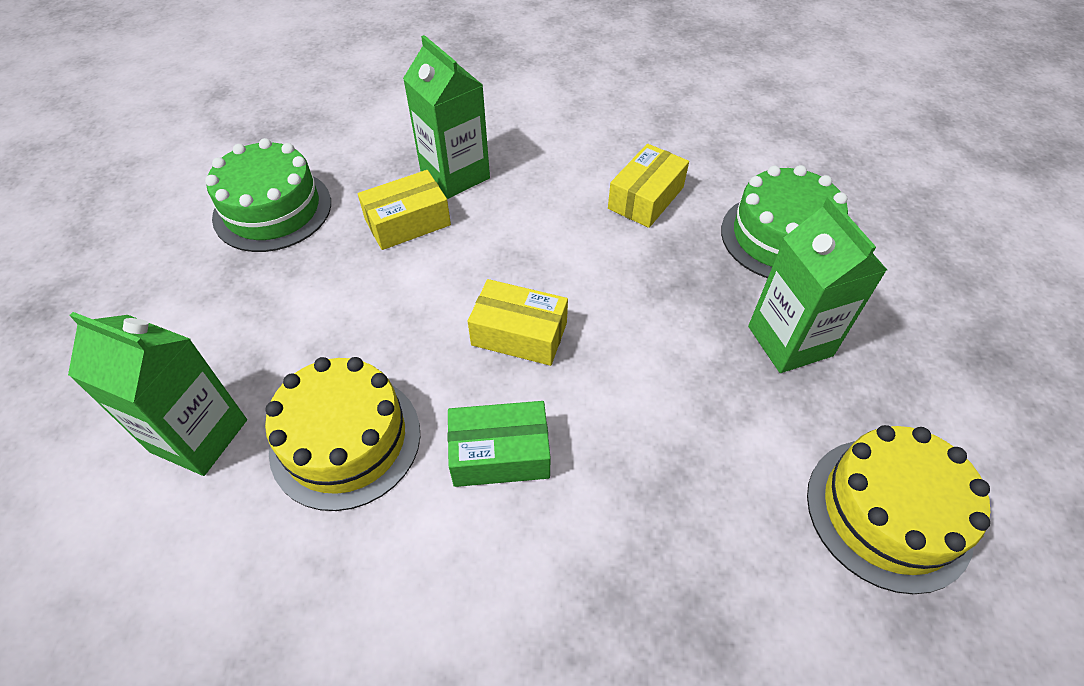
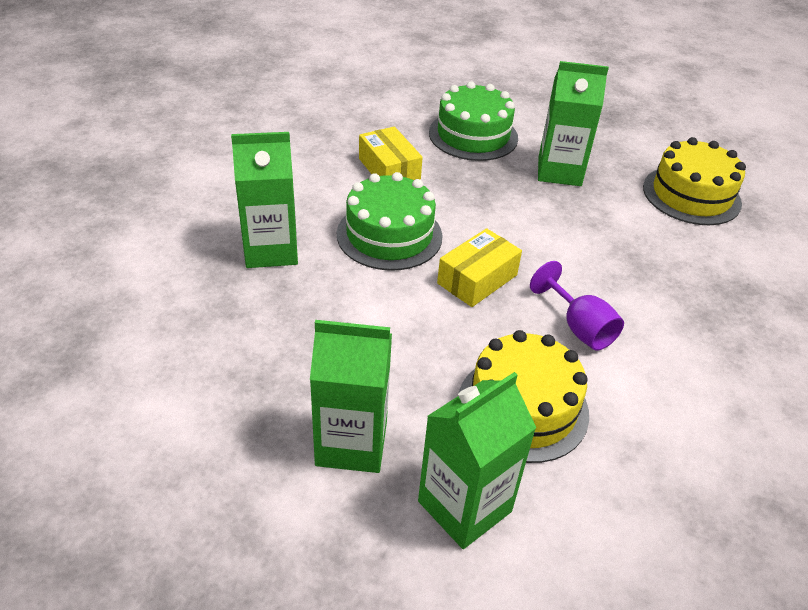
camera: 65 degrees left, 10 degrees down
green cake [205,138,331,252] -> green cake moved to [337,172,443,271]
yellow box [358,170,451,250] -> none
green box [448,401,551,487] -> purple goblet [530,261,624,351]
none -> green carton [310,320,392,473]

